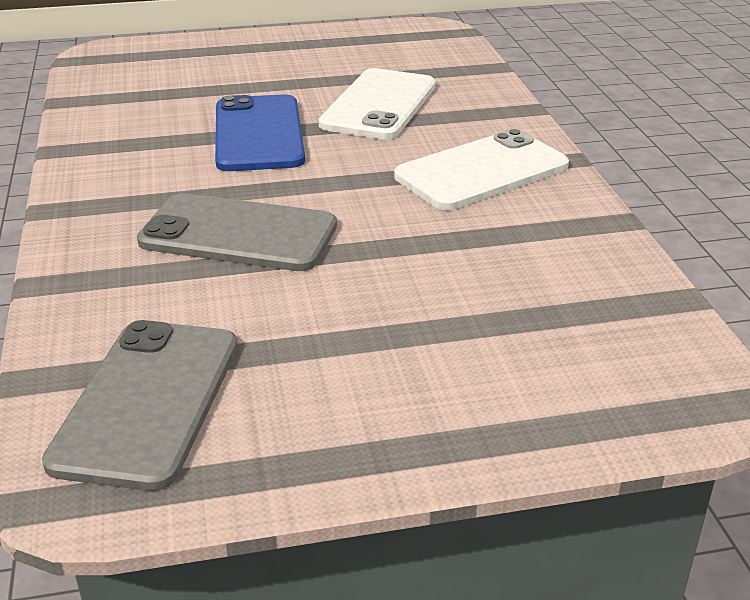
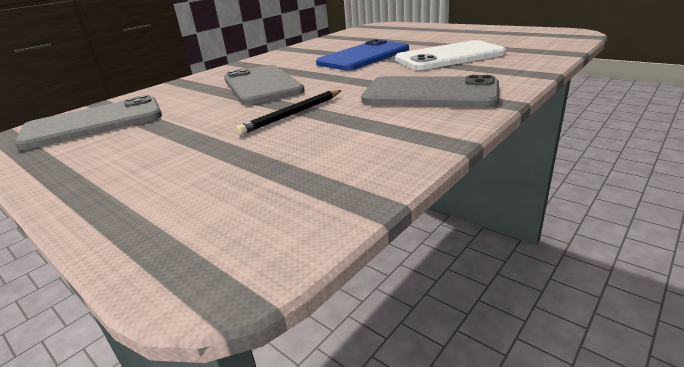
camera: 55 degrees right, 5 degrees down
white phone [394,129,569,210] -> grey phone [361,75,499,107]
none -> black pencil [236,90,342,135]

